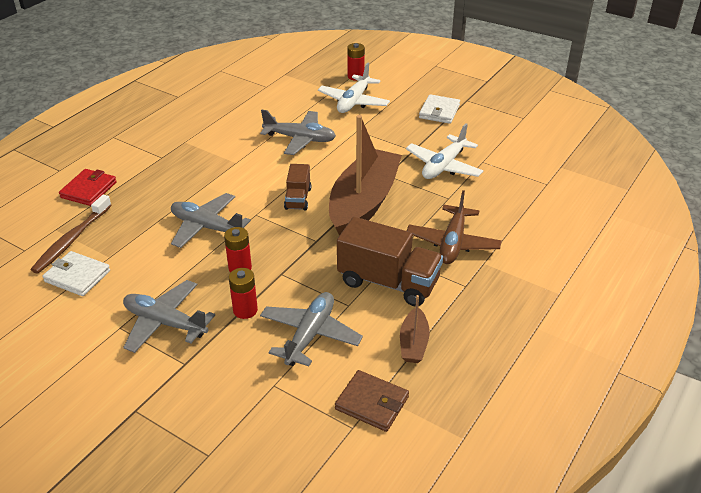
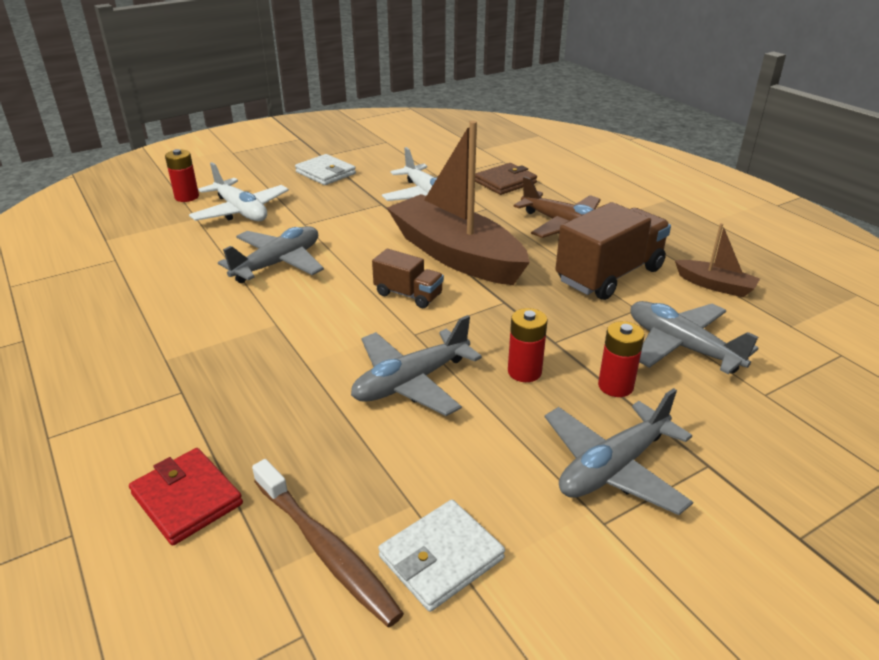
camera: 65 degrees left, 5 degrees down
brown wallet [335,370,409,432] -> brown wallet moved to [475,163,537,195]

